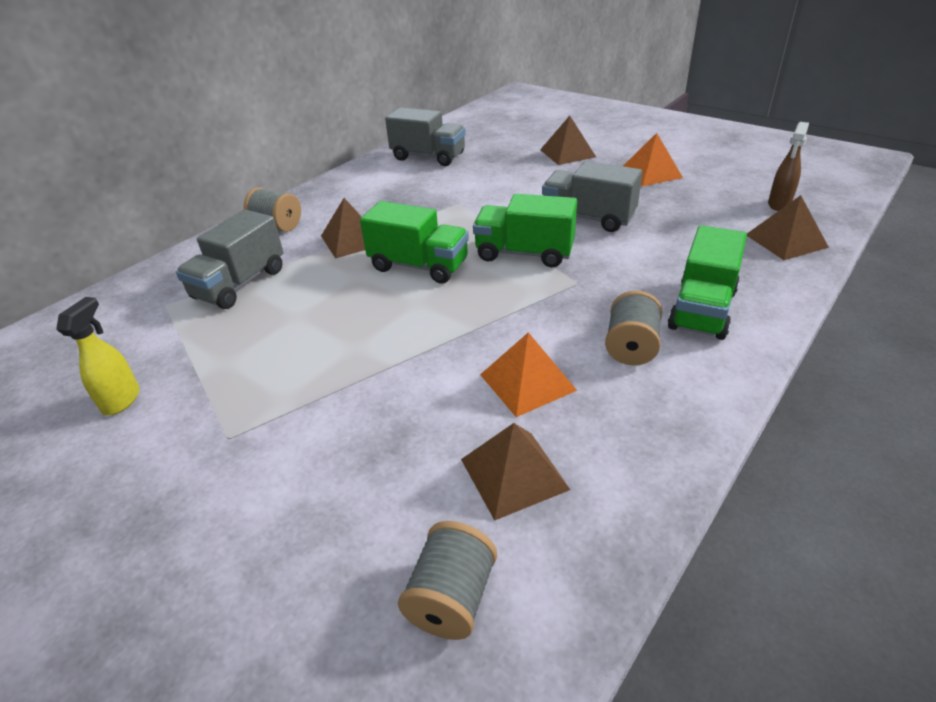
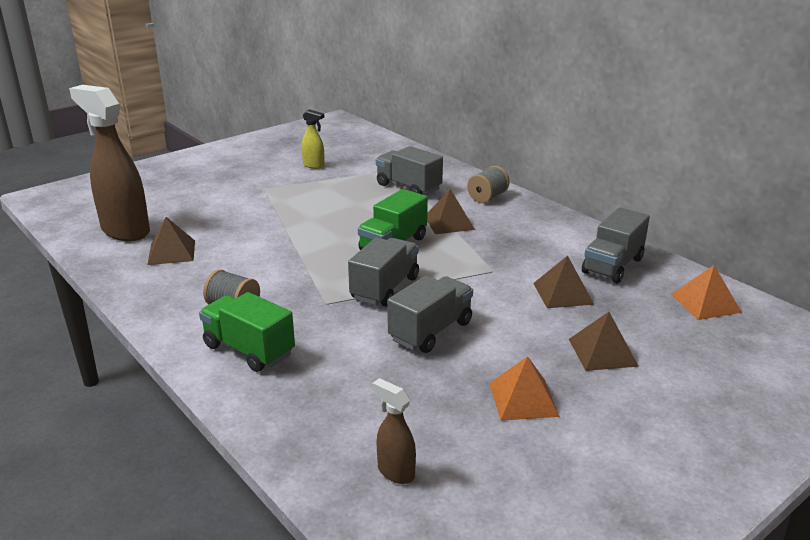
camera: 100 degrees right, 10 degrees down
grey spool [398,521,497,640] -> brown spray bottle [69,85,150,241]
green truck [473,194,577,267] -> grey truck [348,238,419,307]
orange pyramid [480,332,577,417] -> orange pyramid moved to [671,265,742,320]
brown pyramid [747,195,829,260] -> brown pyramid moved to [533,256,594,308]

